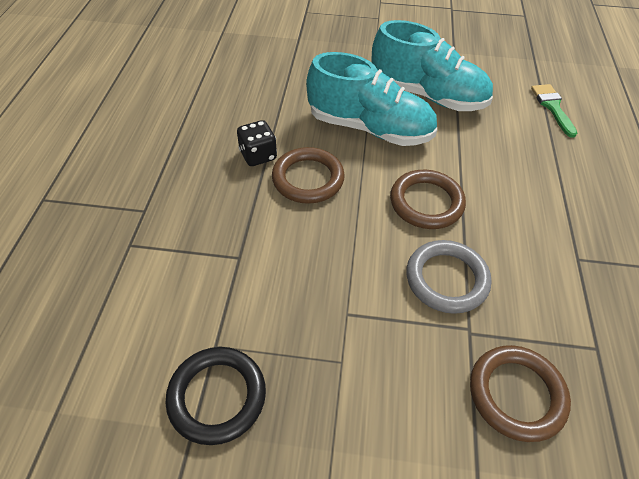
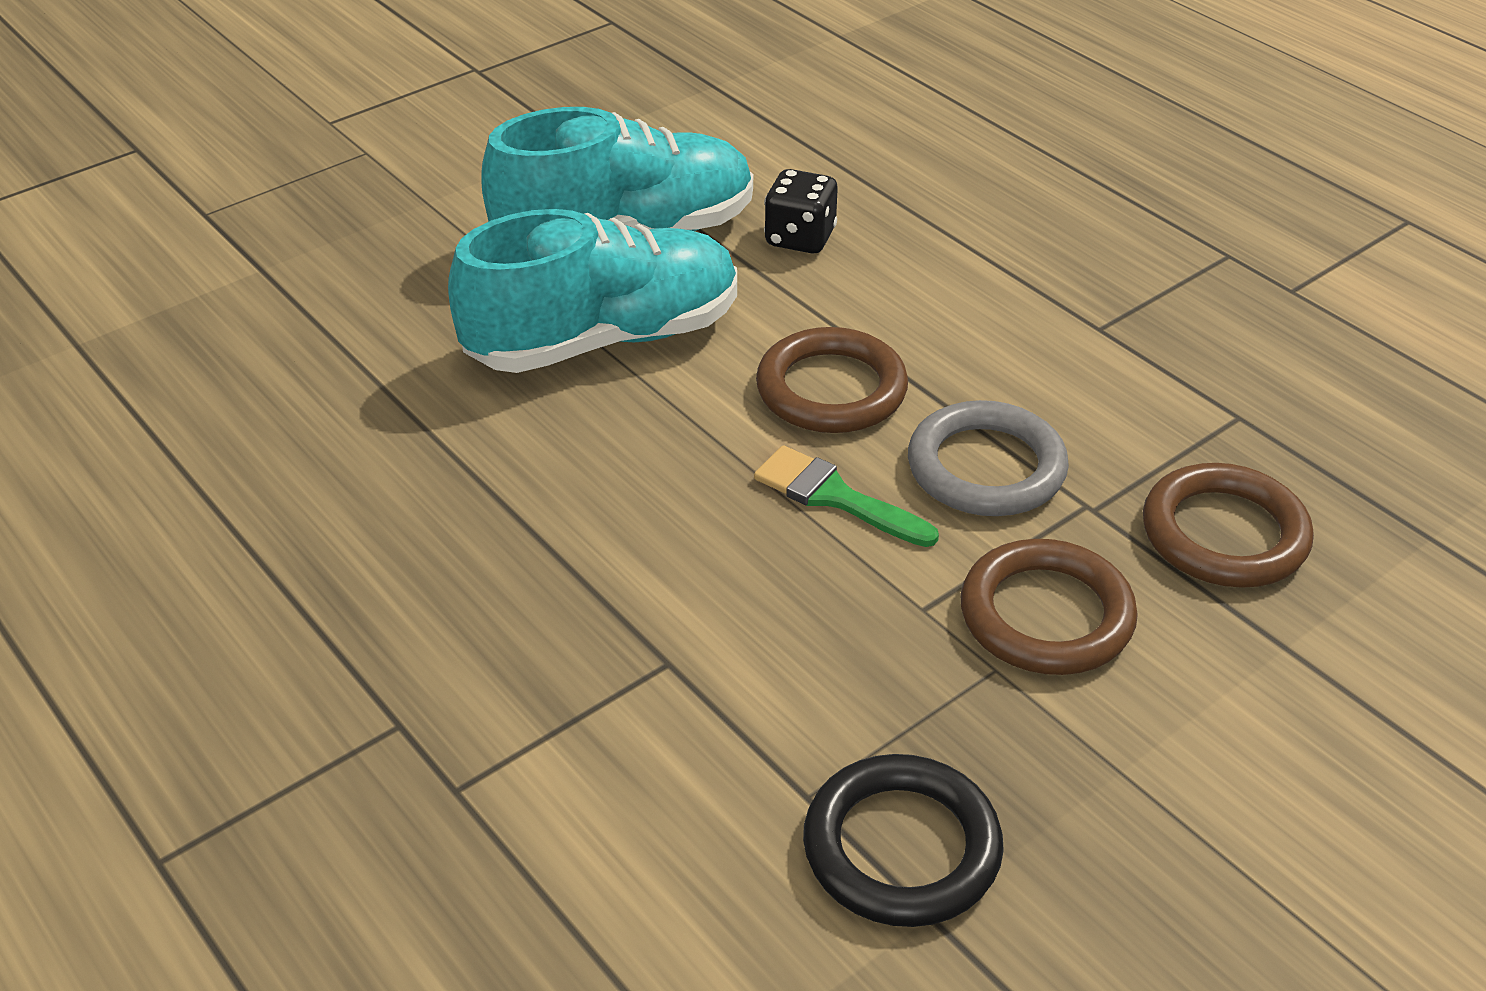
camera: 45 degrees left, 10 degrees down
black dice [237,120,277,166] -> black dice moved to [764,169,838,253]
brown ring [272,147,345,204] -> brown ring moved to [960,539,1138,675]
green brush [531,84,577,138] -> green brush moved to [754,445,939,547]

